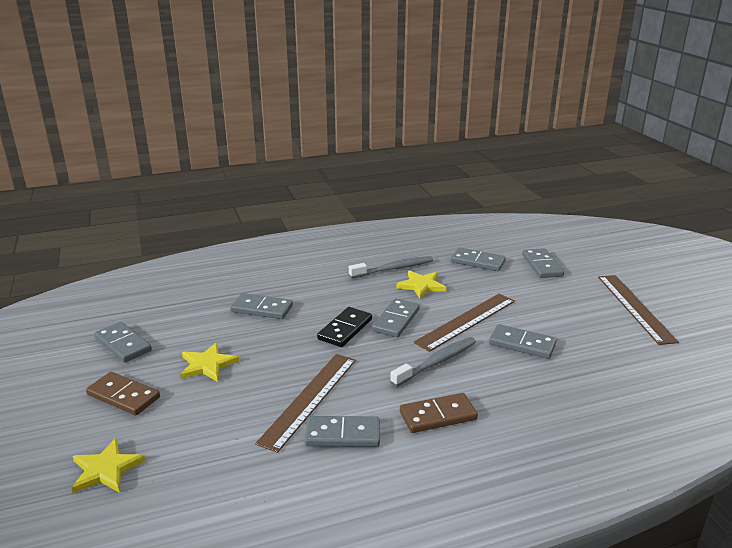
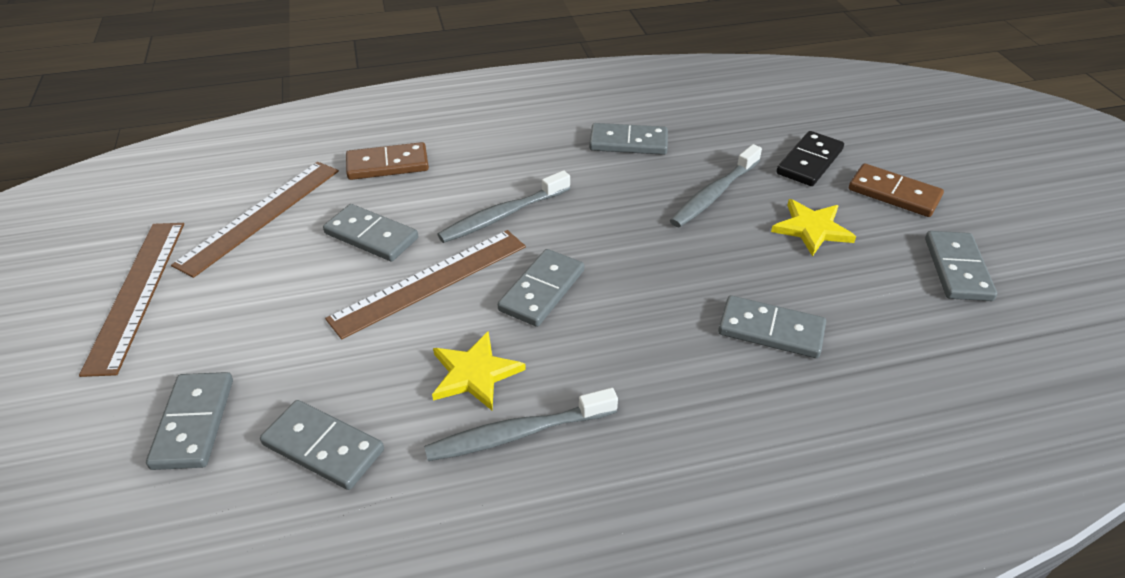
camera: 175 degrees left, 15 degrees up
yellow star [71,438,146,493] -> none
grey domino [94,322,152,363] -> grey domino turned 45 degrees clockwise [925,231,997,301]
brown ruler [255,354,356,453] -> brown ruler moved to [171,162,339,278]
black domino [317,307,372,347] -> black domino moved to [776,131,844,186]
brown domino [400,393,478,433] -> brown domino moved to [346,142,429,180]
none -> grey toothbrush [670,144,762,228]

